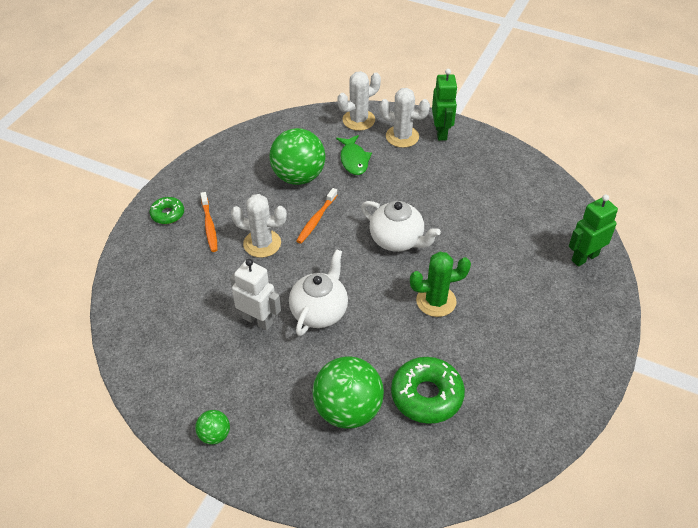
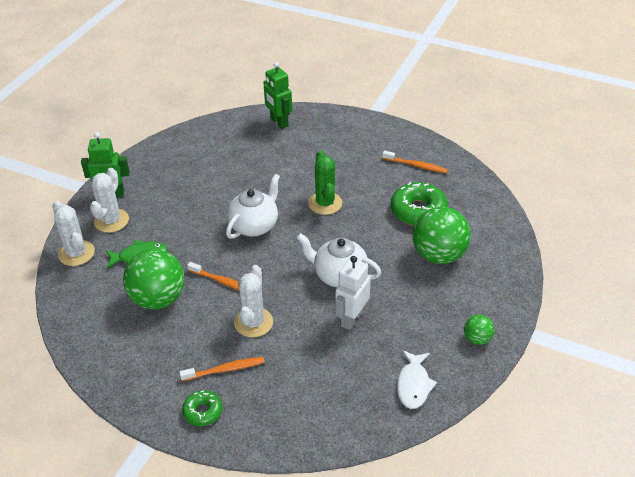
camera: 90 degrees left, 5 degrees down
none -> orange toothbrush [382,151,448,173]
none -> white fish [397,350,437,409]

